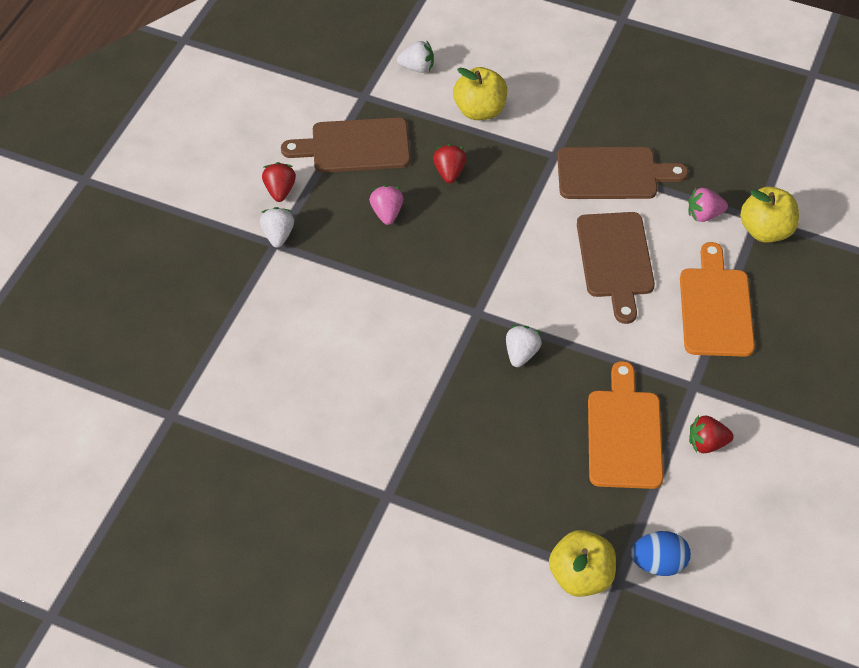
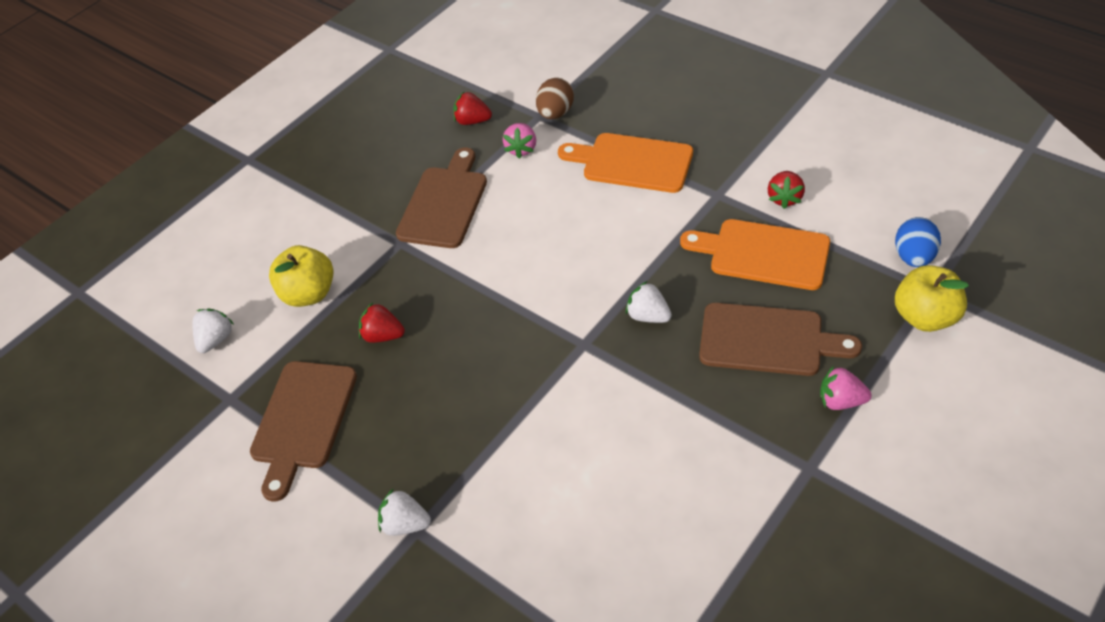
camera: 70 degrees left, 5 degrees down
red strawberry [262,162,296,202] -> red strawberry moved to [453,92,492,125]
pink strawberry [369,185,403,225] -> pink strawberry moved to [820,366,872,410]
brown cutting board [577,212,655,324] -> brown cutting board moved to [699,303,862,376]
yellow apple [740,187,799,243] -> brown egg [536,78,574,119]

